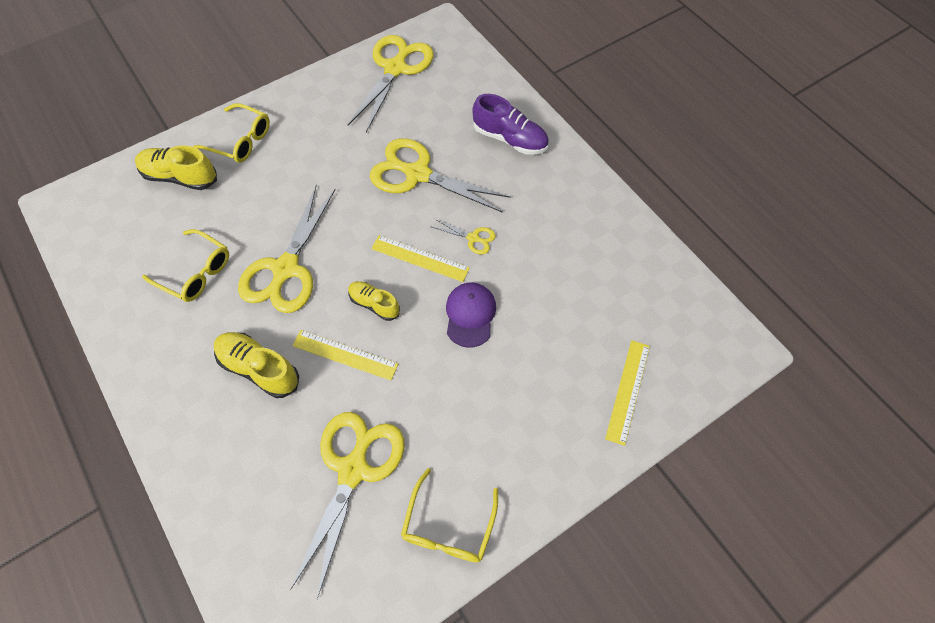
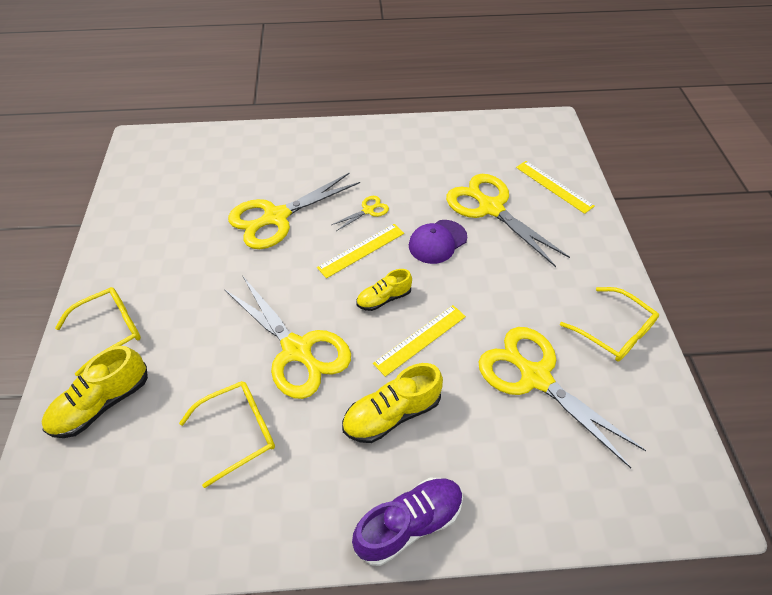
camera: 60 degrees left, 10 degrees down
yellow scissors [348,35,434,133] -> yellow scissors moved to [446,174,570,267]
purple cap [446,282,496,348] -> purple cap turned 75 degrees counterclockwise [409,220,467,264]
purple shoe [472,94,549,155] -> purple shoe moved to [352,478,463,566]

